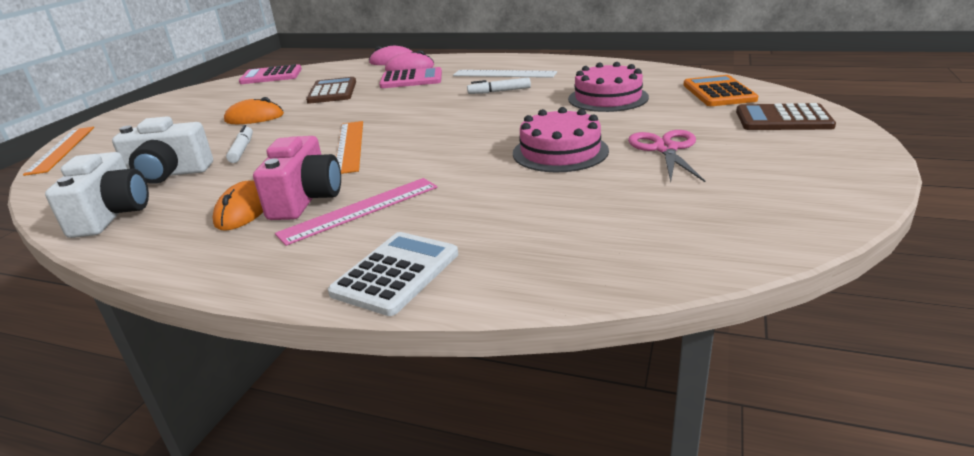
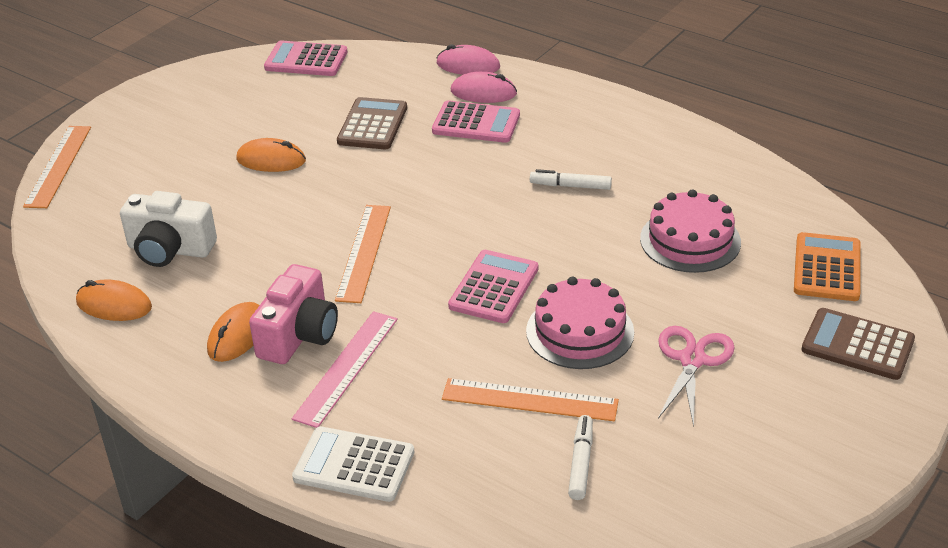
camera: 15 degrees right, 10 degrees up
white camera [45,152,149,238] -> orange mouse [76,280,152,321]
white marker [226,125,253,163] -> white marker moved to [568,415,593,500]
pink ruler [275,178,438,246] -> pink ruler turned 45 degrees counterclockwise [292,311,398,428]
white calculator [328,232,458,316] -> white calculator turned 120 degrees counterclockwise [292,427,414,502]
white ruler [453,70,557,78] -> none
none -> orange ruler [442,378,619,421]
none -> pink calculator [448,250,538,323]

